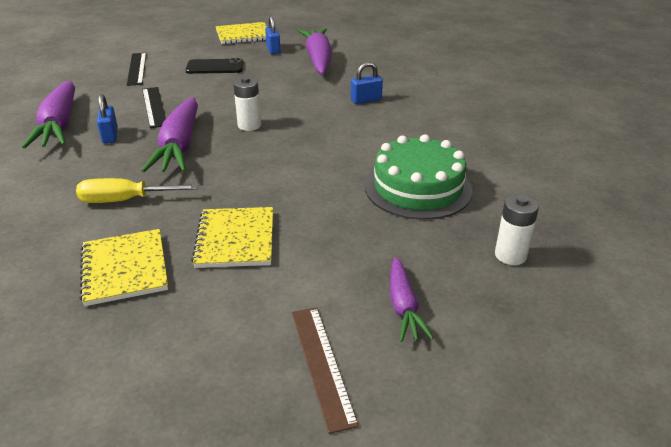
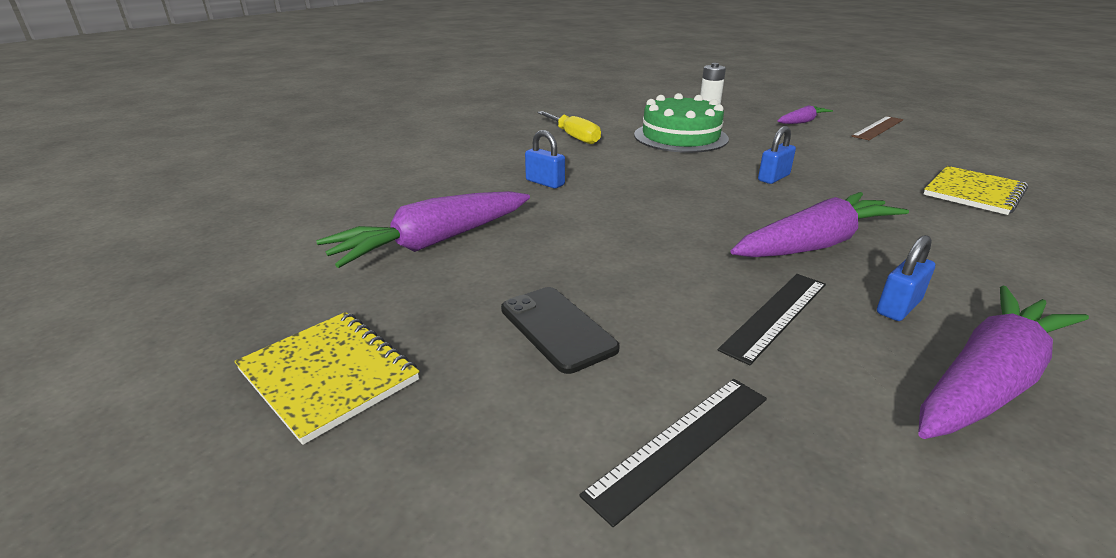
camera: 120 degrees left, 5 degrees down
yellow screwdriver [76,178,198,203] -> yellow screwdriver moved to [538,111,601,144]
yellow notebook [191,207,273,268] -> none
white battery [233,77,261,131] -> none
blue padlock [265,15,281,54] -> blue padlock moved to [758,126,796,184]

